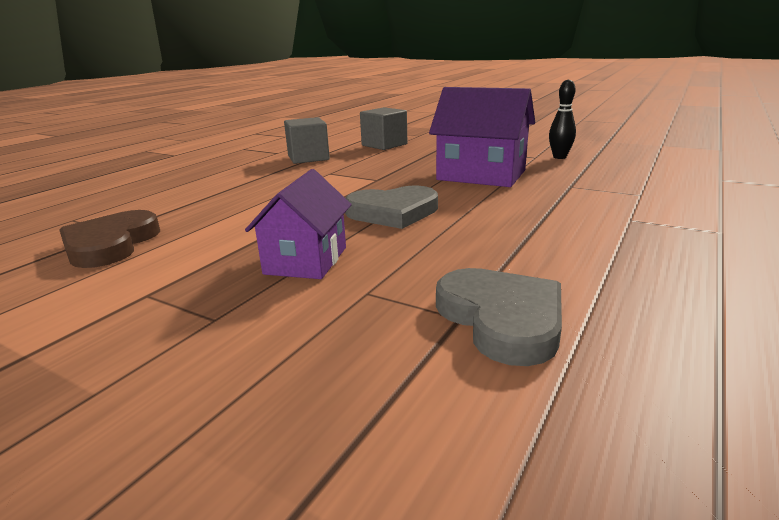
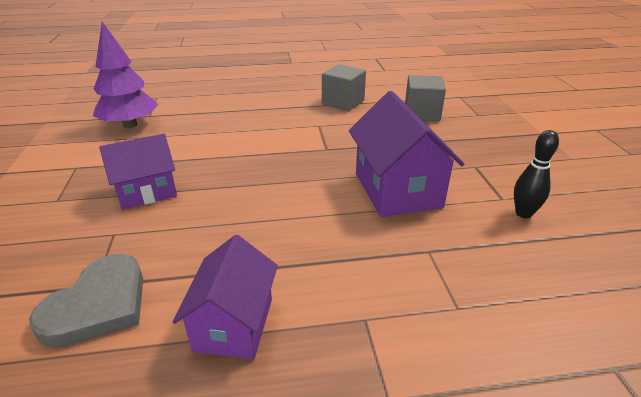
camera: 50 degrees right, 10 degrees up
brown heart [59,210,160,268] -> purple tree [93,22,158,128]
grey heart [345,186,438,229] -> none
none -> purple house [172,235,278,359]

